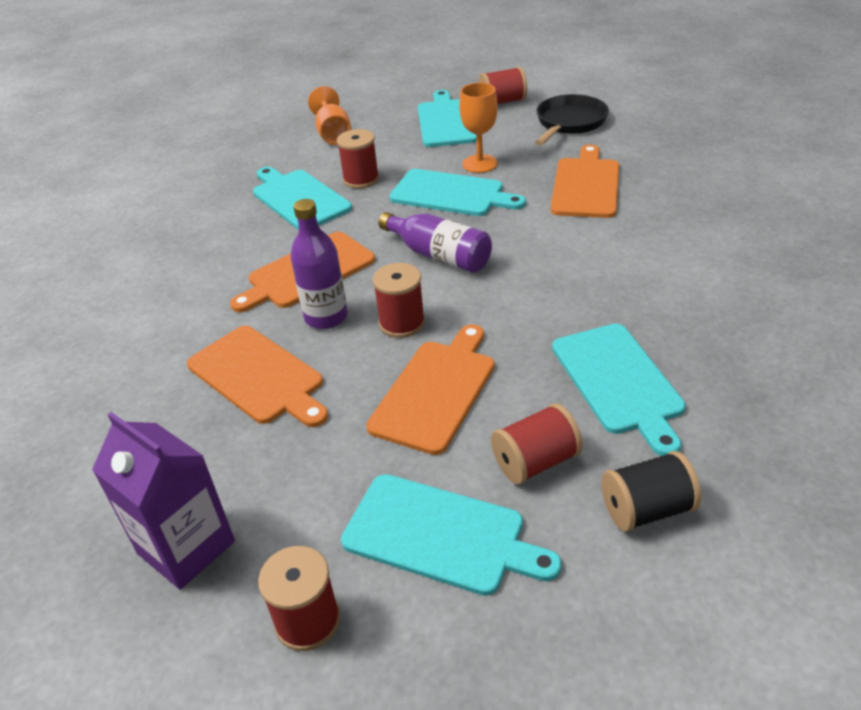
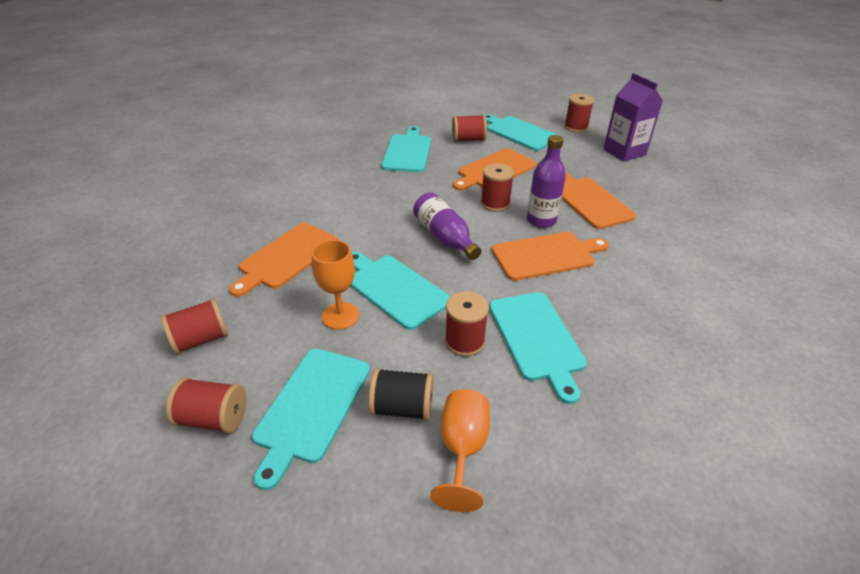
camera: 160 degrees left, 0 degrees up
black pan [535,94,609,145] -> red spool [161,298,228,354]
black spool [601,451,701,532] -> black spool moved to [369,368,434,421]

